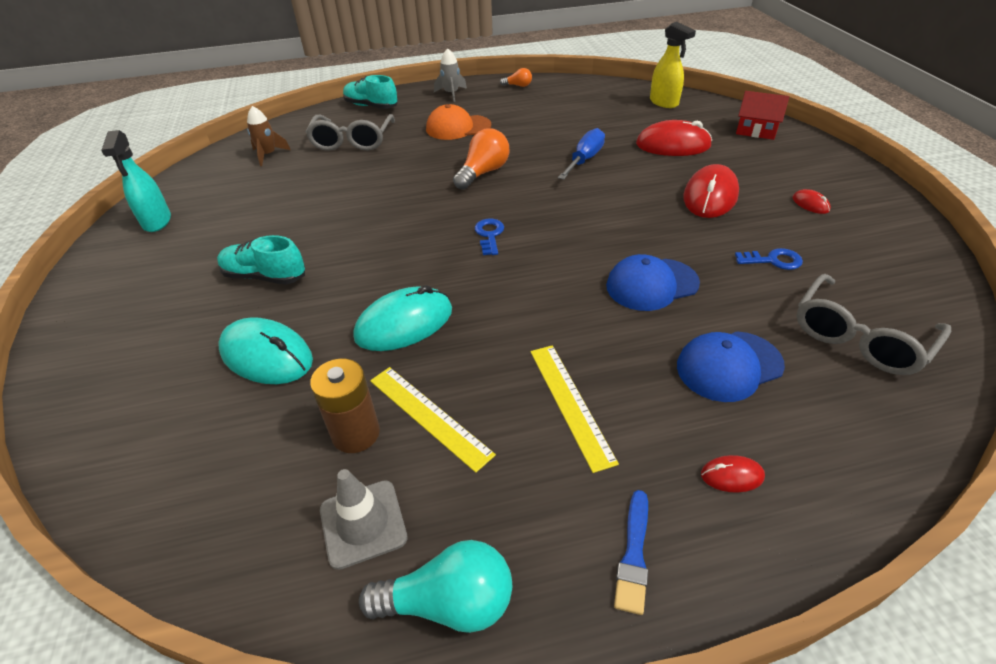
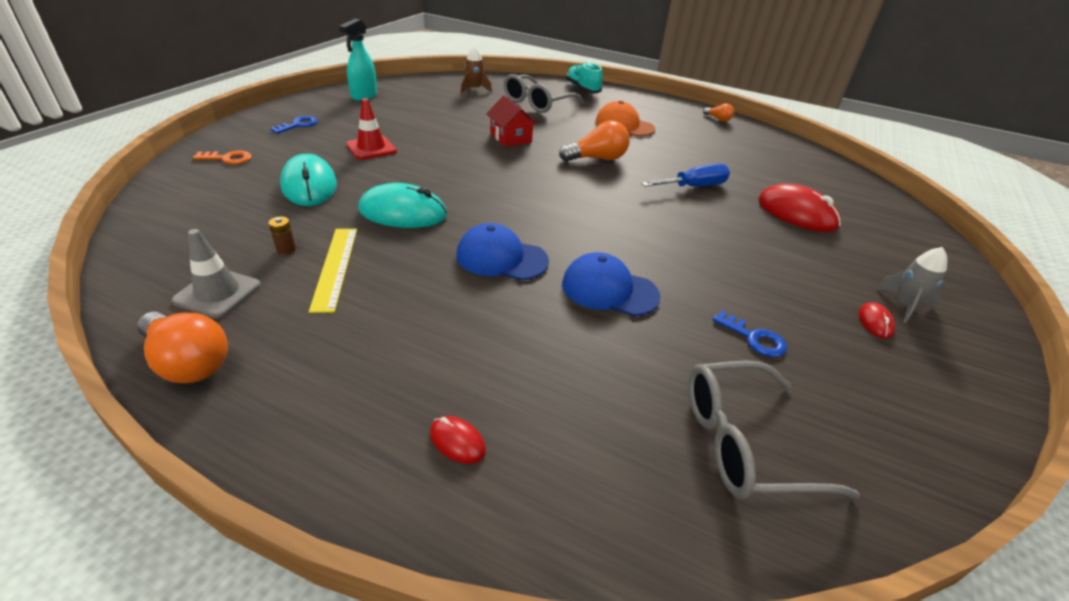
camera: 35 degrees right, 5 degrees down
turquoise shoe [217,235,305,285] -> red traffic cone [346,98,397,160]
brown battery [310,359,380,453] -> brown battery [268,216,296,255], size x0.48
turquoise light bulb [359,540,512,633] -> orange light bulb [137,312,228,383]
grey rocket [434,49,467,102] -> grey rocket moved to [875,247,947,323]
blue key [475,219,504,255] -> blue key moved to [270,116,318,134]
yellow ruler [530,345,619,473] -> none
blue brush [614,490,648,615] -> none
yellow spray bottle [650,22,696,108] -> none
blue cap [677,331,785,402] -> blue cap moved to [457,223,549,281]
red mouse [683,164,739,218] -> none
red house [736,91,789,140] -> red house moved to [486,95,537,147]
none -> orange key [192,151,252,165]

